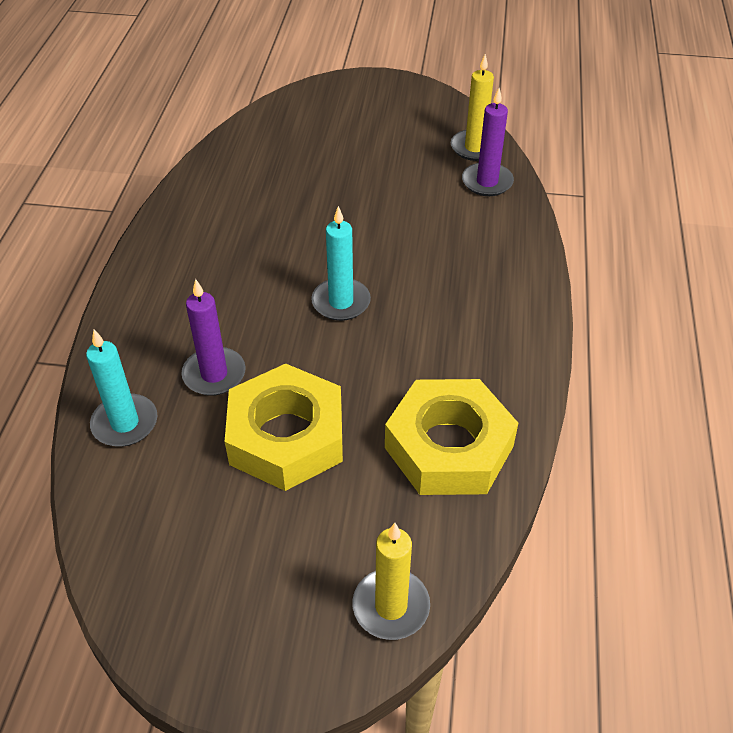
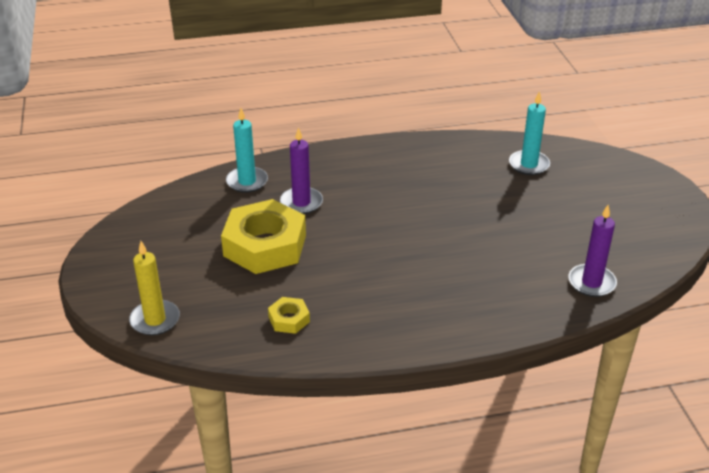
camera: 70 degrees right, 10 degrees down
turquoise candle [311,206,371,321] -> turquoise candle moved to [509,91,550,175]
yellow nut [385,379,518,495] -> yellow nut [268,297,310,334], size x0.45
yellow candle [451,54,494,161] -> none

